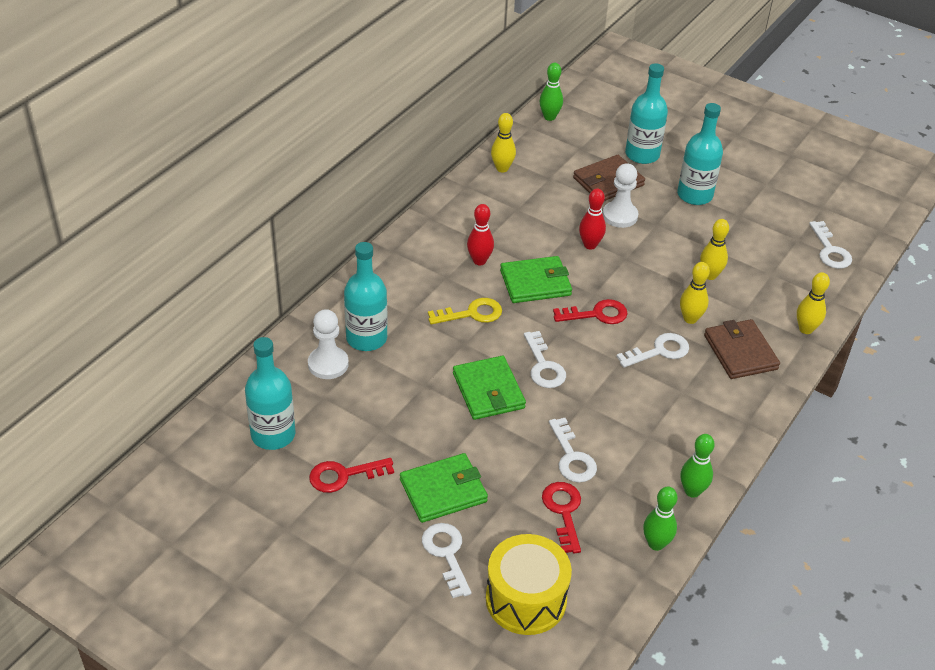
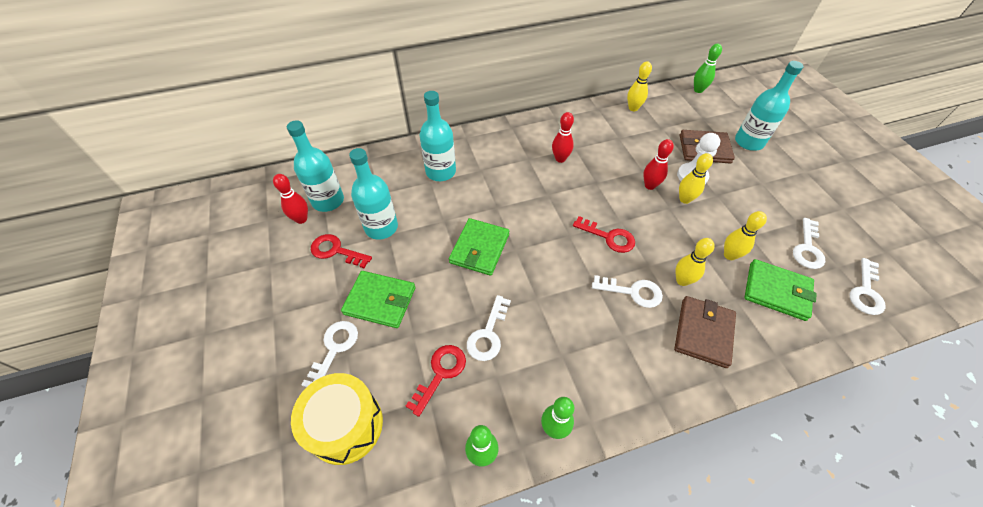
camera: 40 degrees right, 10 degrees up
white pawn [308,309,349,379] -> none
yellow key [428,298,502,324] -> none
green wallet [500,256,572,303] -> green wallet moved to [744,259,817,321]
white key [524,331,566,388] -> white key moved to [793,218,825,269]
turquoise bottle [677,103,723,205] -> turquoise bottle moved to [349,148,398,240]
yellow bowling pin [797,272,830,334] -> yellow bowling pin moved to [679,153,713,204]
none -> red bowling pin [273,174,308,224]

